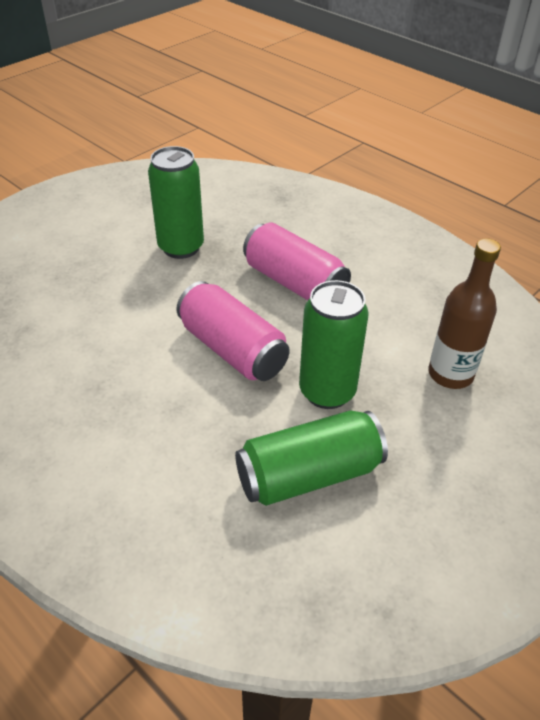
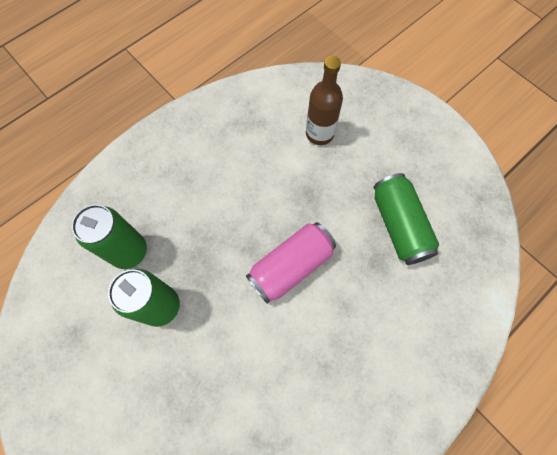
camera: 85 degrees left, 25 degrees up
pink can [243,223,351,300] -> none
green can [299,280,369,409] -> green can moved to [72,204,147,269]

